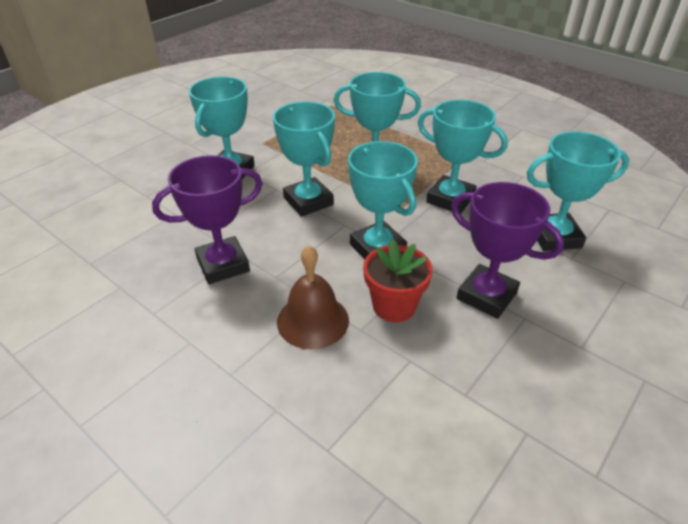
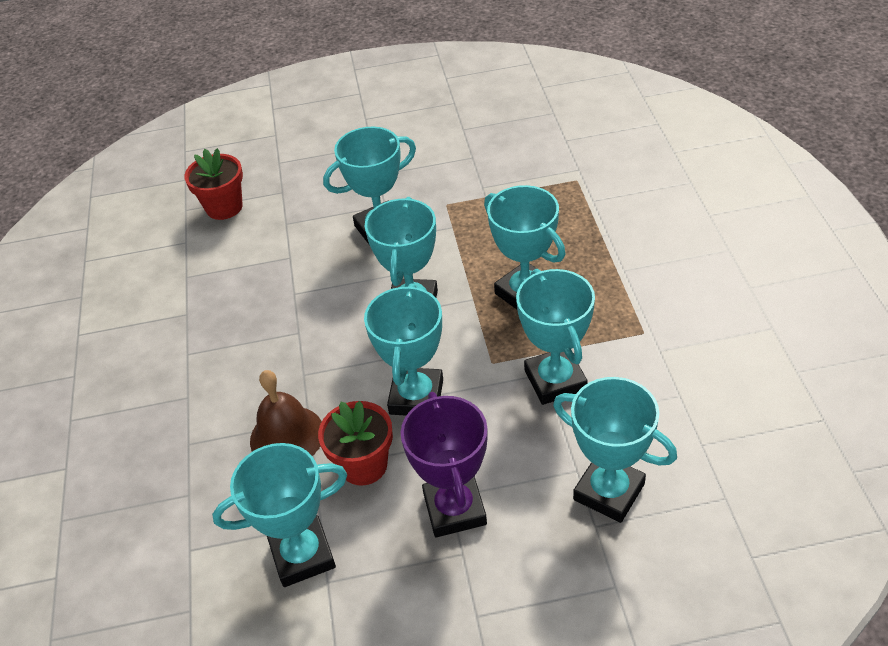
camera: 45 degrees right, 5 degrees up
purple trophy [152,155,263,284] -> none
none -> red flower pot [184,148,243,220]
none -> turquoise trophy [212,443,347,587]

